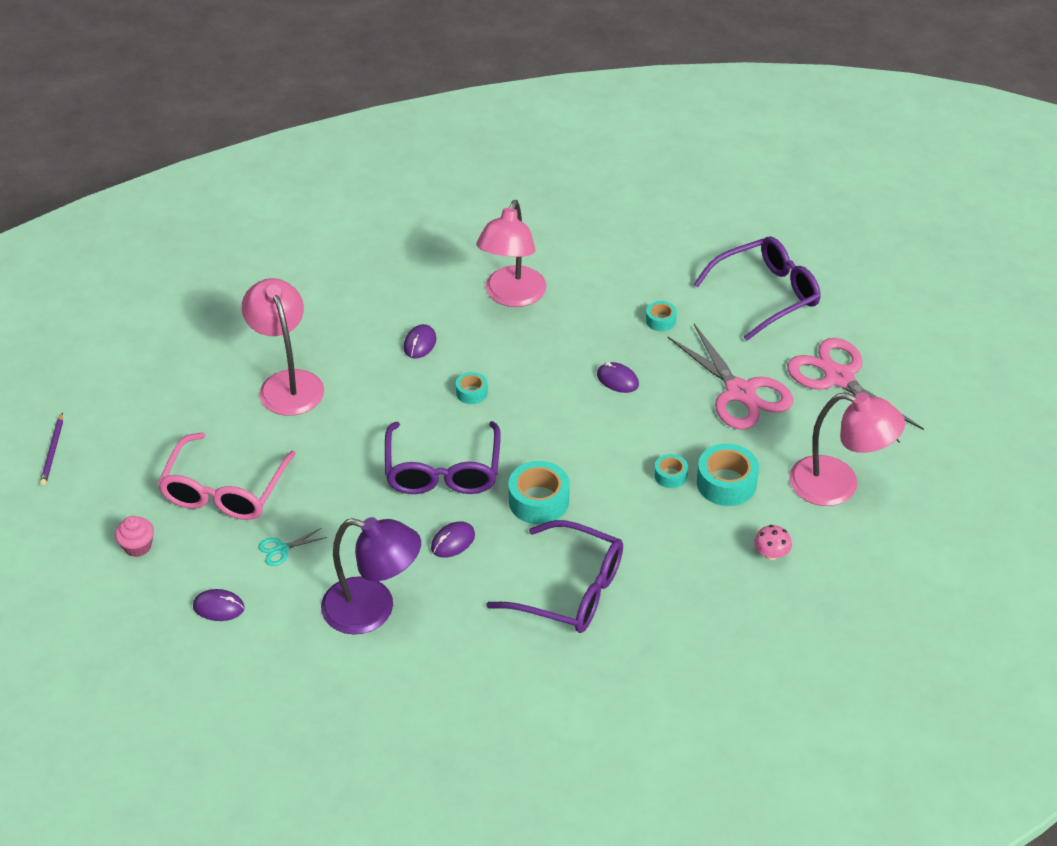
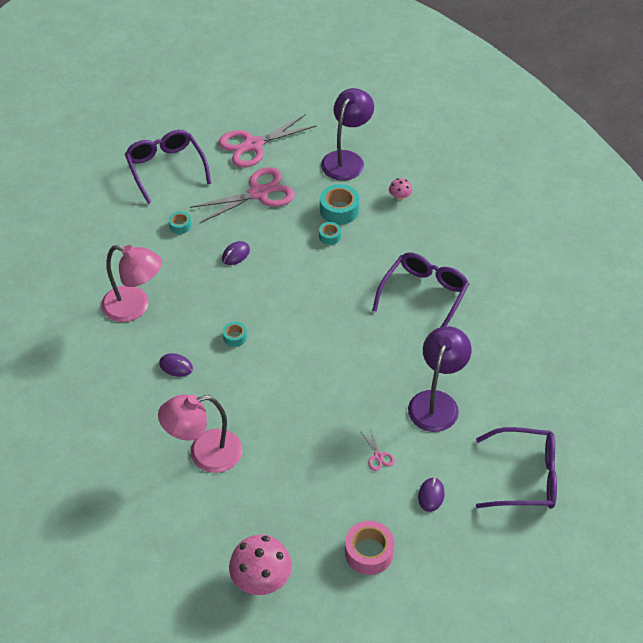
camera: 85 degrees left, 5 degrees up
purple pencil [40,412,63,486] -> none
pink cupcake [115,516,154,557] -> pink tape [345,521,395,575]
pink glasses [158,432,296,520] -> none
turquoise scissors [258,528,327,566] -> pink scissors [360,428,395,471]
purple glasses [385,421,501,494] -> purple glasses moved to [476,427,557,509]
purple mouse [431,521,475,558] -> none
turquoise tape [508,461,570,524] -> none
pink lamp [789,392,905,506] -> purple lamp [321,88,374,181]
none -> pink mushroom [229,535,292,595]

